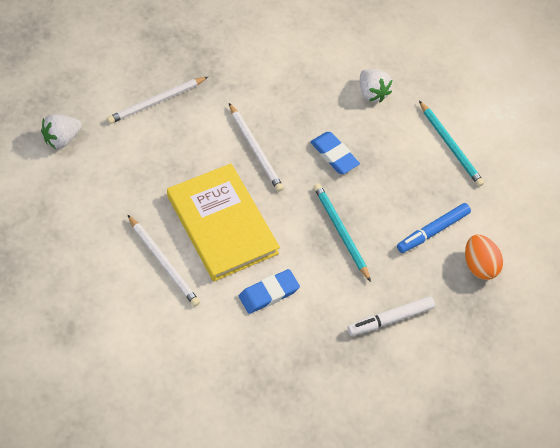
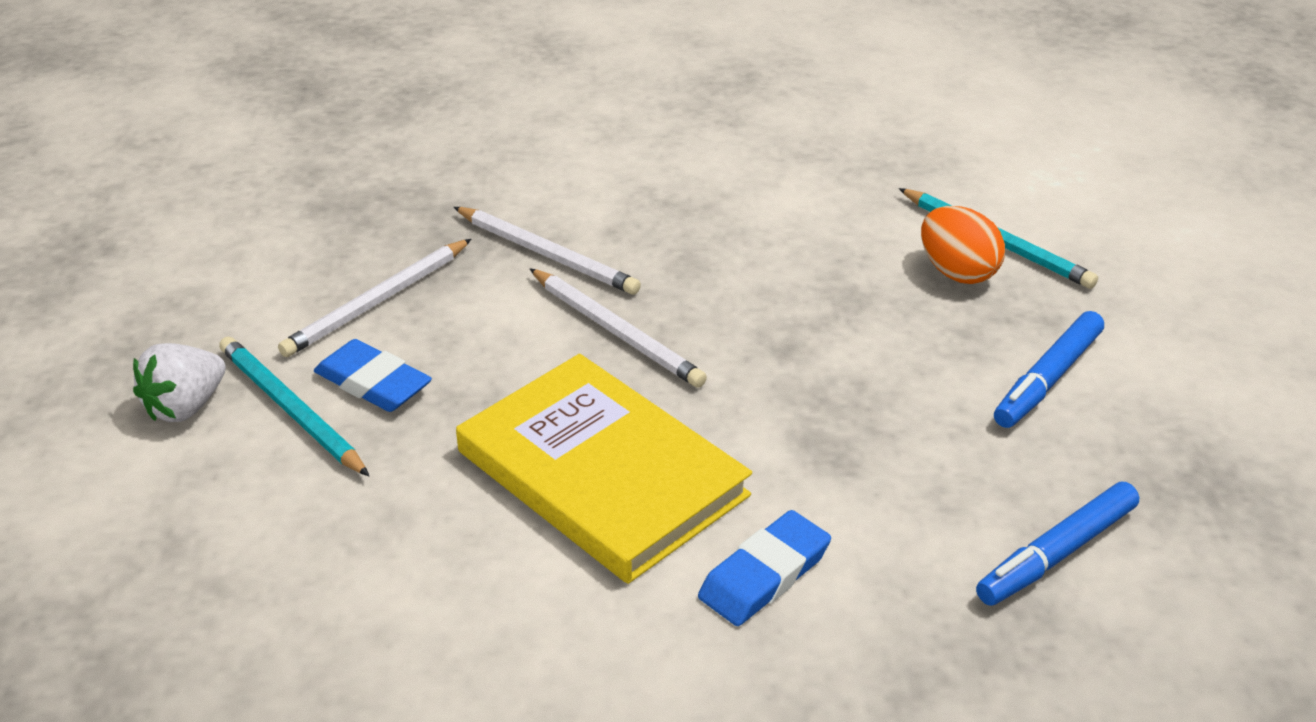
camera: 10 degrees left, 20 degrees down
white pencil [128,215,200,307] -> white pencil moved to [454,207,641,295]
blue eraser [310,132,360,174] -> blue eraser moved to [314,339,432,412]
turquoise pencil [314,183,371,282] -> turquoise pencil moved to [219,337,369,476]
white marker [347,296,435,336] -> blue marker [976,482,1139,606]
white strawberry [360,69,392,103] -> none
orange egg [465,235,503,280] -> orange egg moved to [921,206,1005,284]

